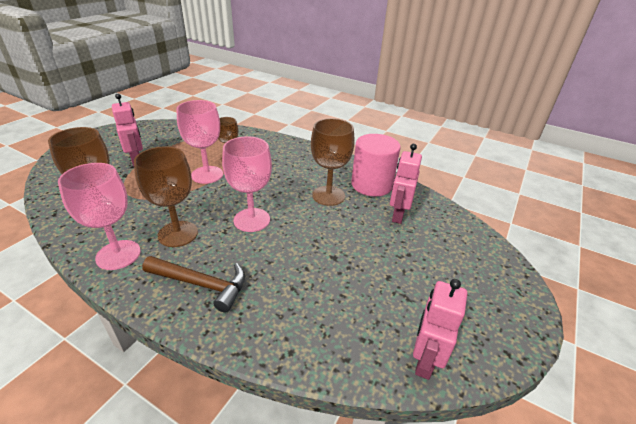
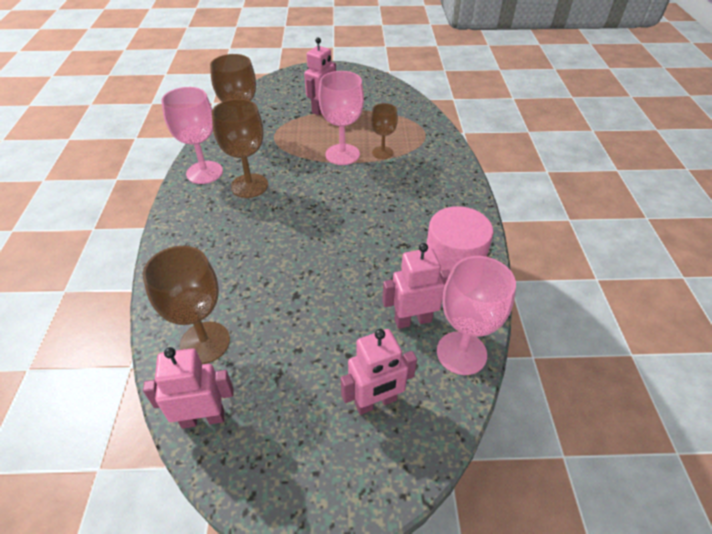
camera: 60 degrees right, 10 degrees up
brown hammer [142,256,245,313] -> none
pink goblet [222,136,272,232] -> pink goblet moved to [437,256,516,375]
brown goblet [311,118,355,206] -> brown goblet moved to [143,246,230,364]
none -> pink robot [340,329,417,415]

